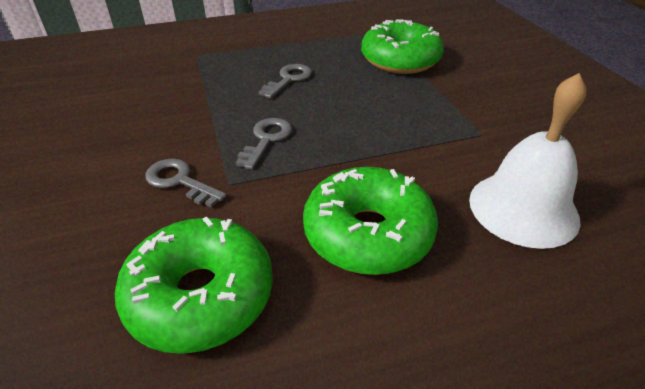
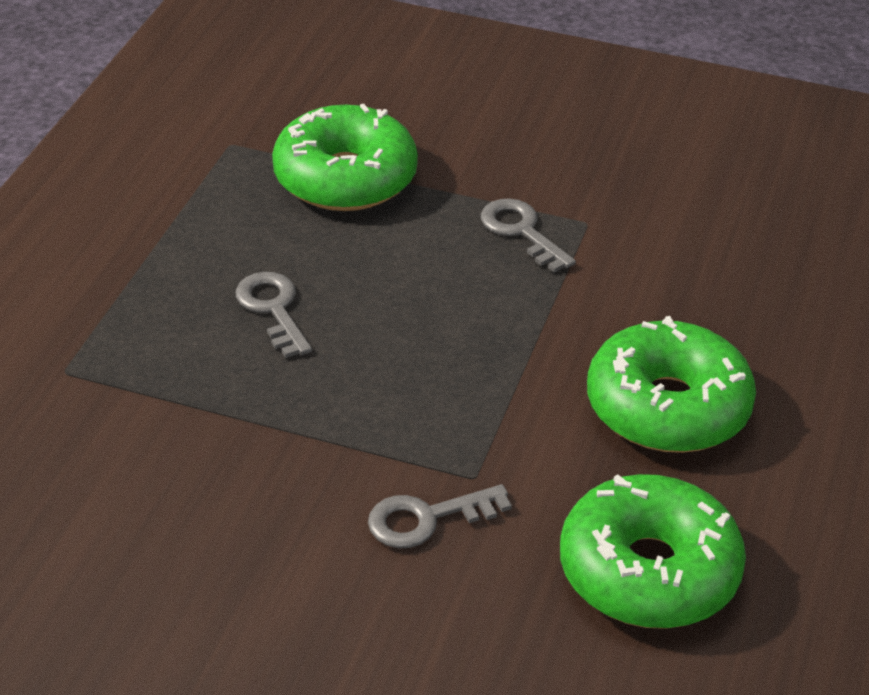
camera: 55 degrees left, 0 degrees up
grey key [236,118,292,170] -> grey key moved to [481,198,576,273]
white bell [469,73,587,249] -> none

